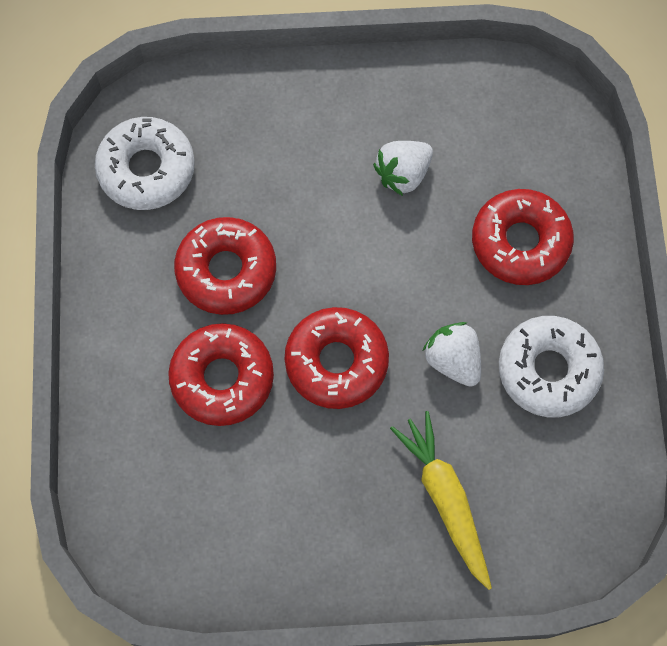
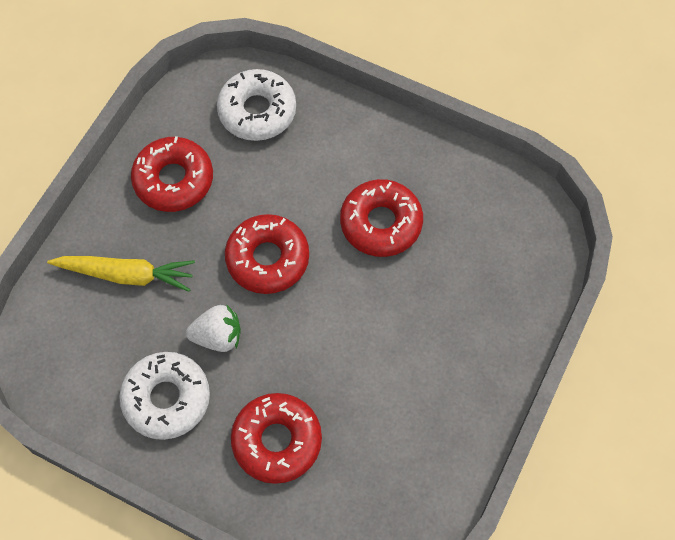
camera: 120 degrees right, 5 degrees down
white donut [95,117,195,210] -> white donut moved to [217,69,296,141]
red donut [168,323,274,426] -> red donut moved to [131,136,213,212]
white strawberry [373,141,433,196] -> none

